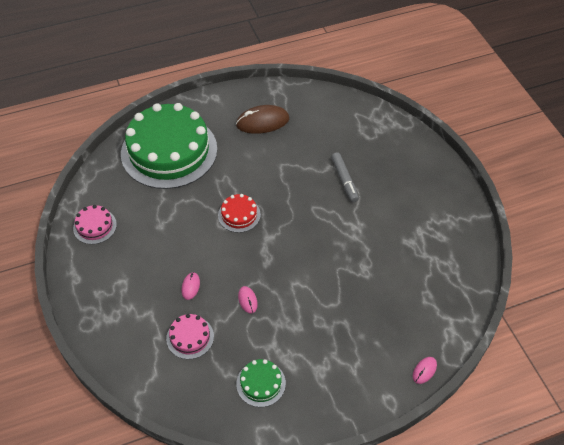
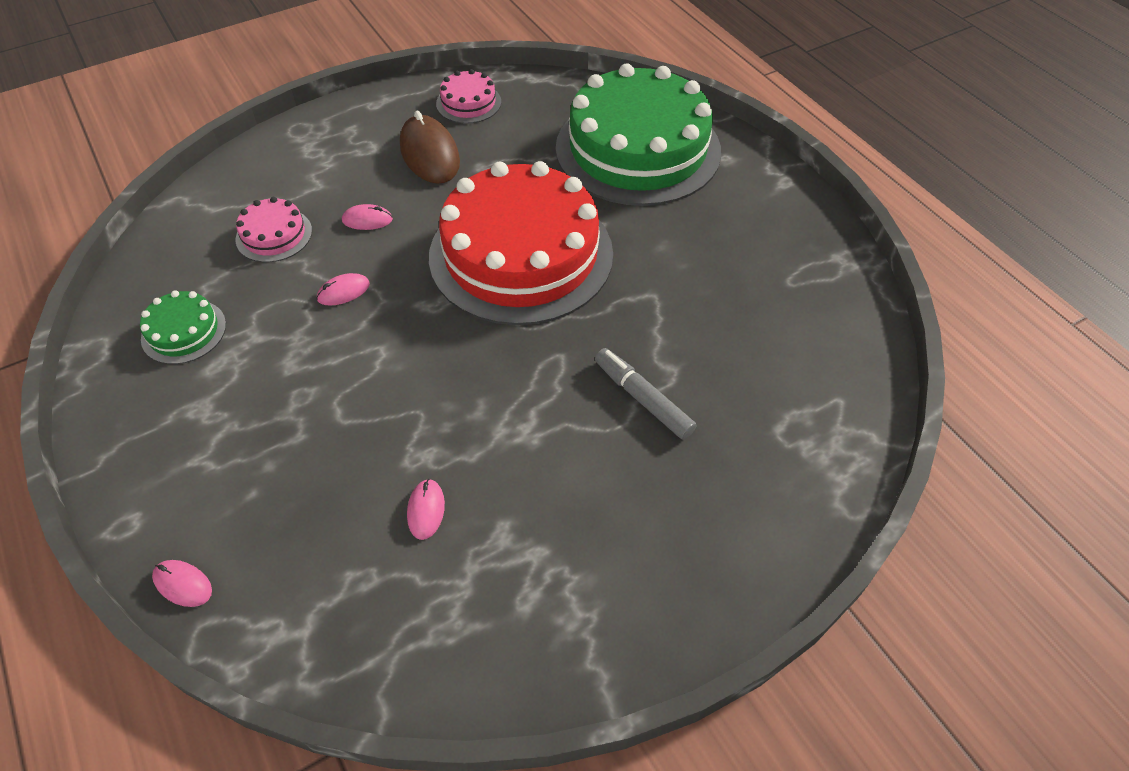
camera: 80 degrees right, 0 degrees up
red cake [218,194,261,233] -> red cake [429,161,613,325], size x2.41
brown mouse [236,105,289,134] -> brown mouse moved to [400,111,460,184]
grey marker [331,152,359,202] -> grey marker turned 75 degrees clockwise [595,348,696,440]
none -> pink mouse [407,479,445,540]

